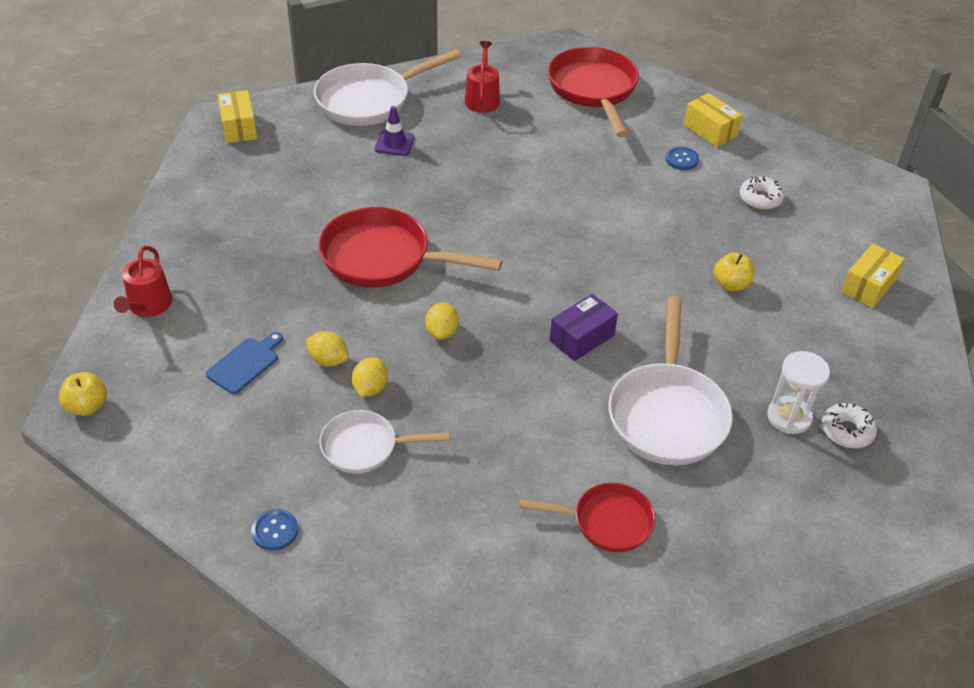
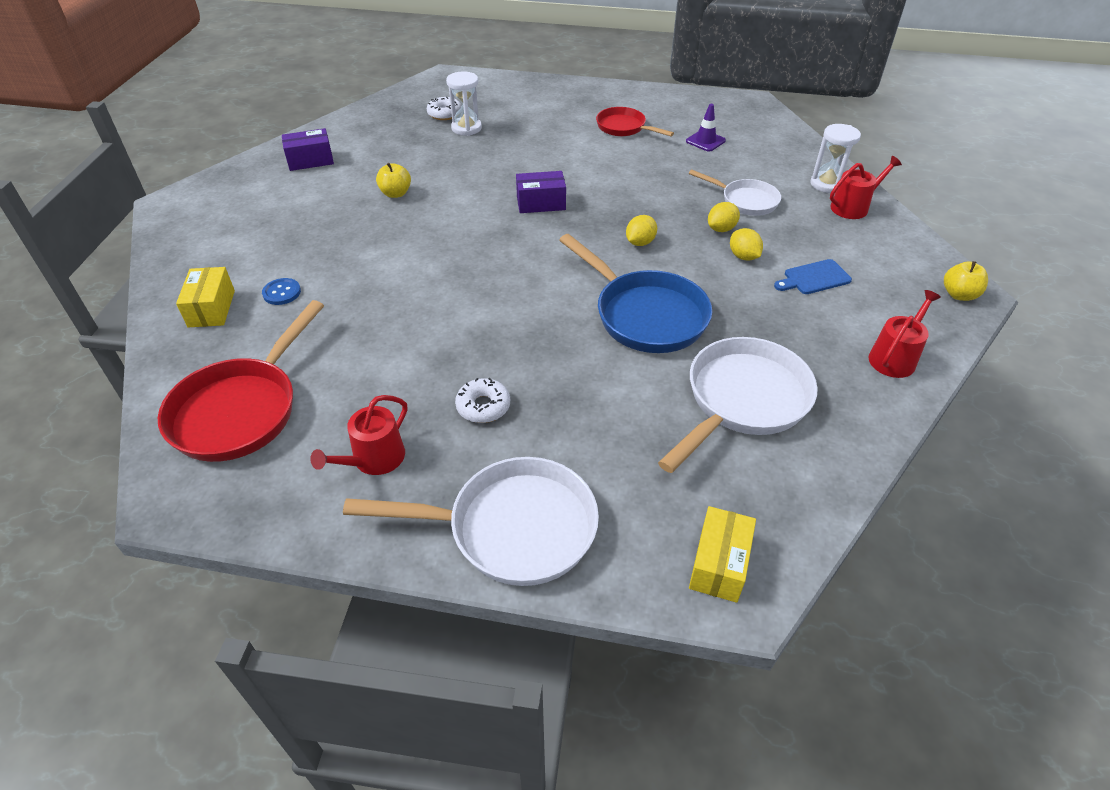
camera: 145 degrees left, 0 degrees up
blue button [251,509,298,551] -> white hourglass [810,124,861,193]
red pan [318,207,502,288] -> blue pan [559,234,712,353]
purple traffic cone [375,106,415,156] -> purple traffic cone moved to [686,104,726,152]
white pan [608,296,733,465] -> white pan moved to [658,337,818,473]
white donut [739,176,784,210] -> white donut moved to [455,378,510,423]
yellow box [841,244,904,308] -> purple box [282,128,334,171]
none -> red watering can [830,156,902,219]

